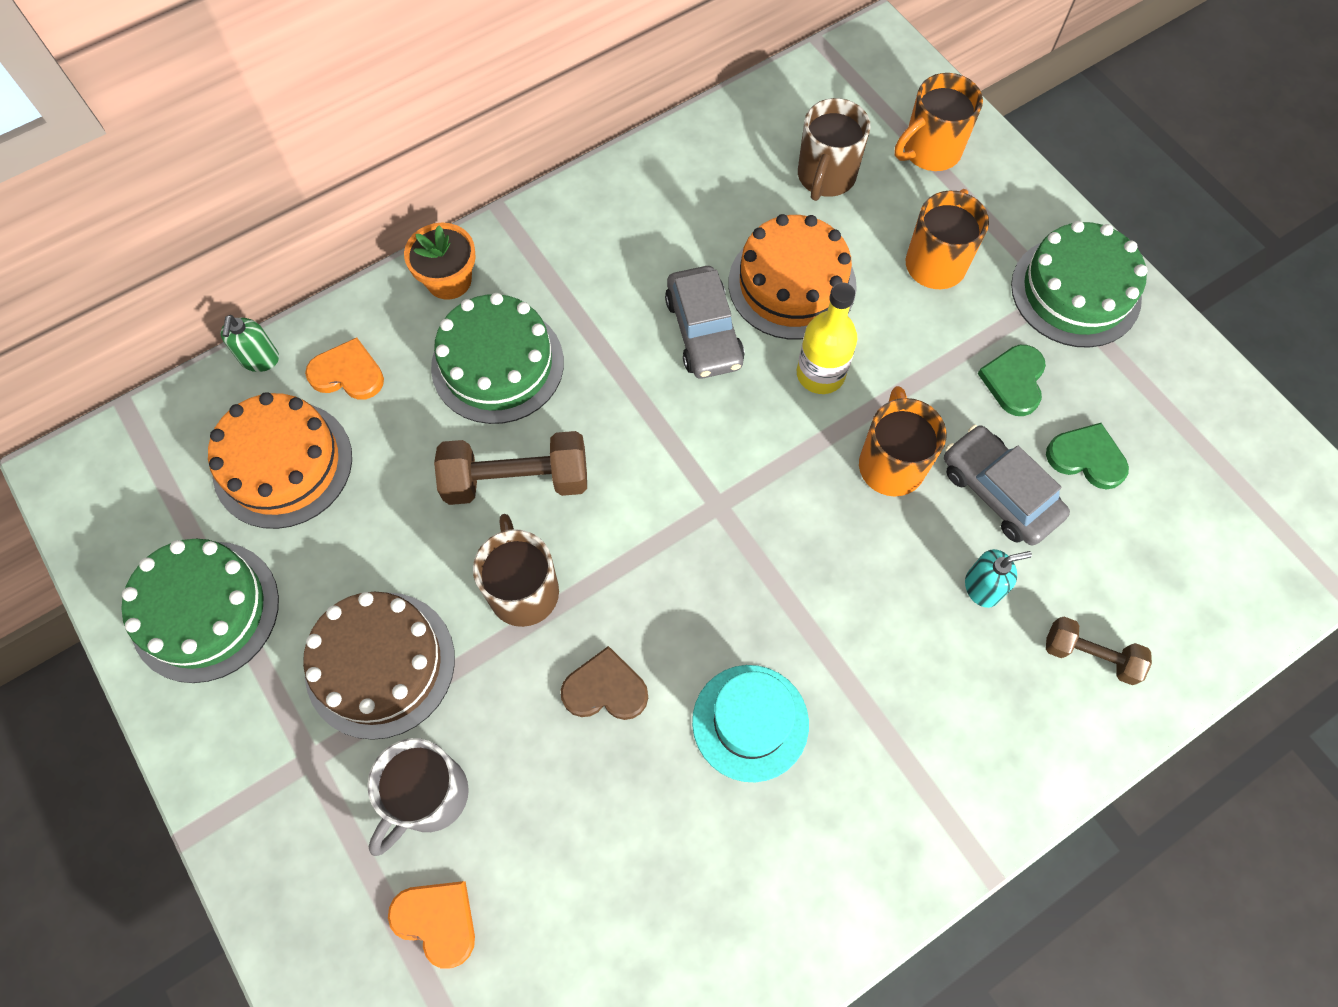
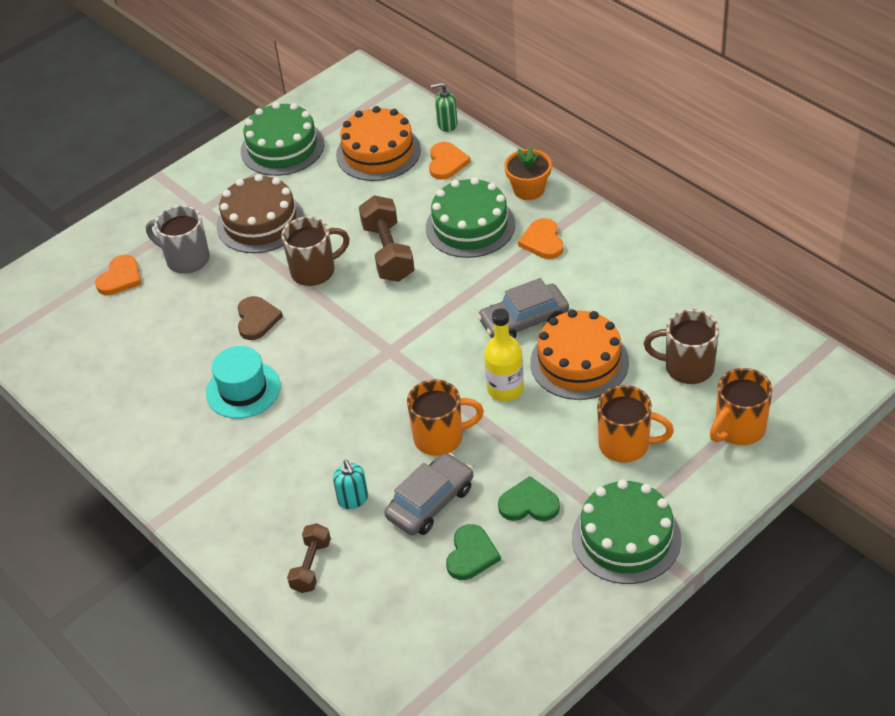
camera: 85 degrees right, 20 degrees down
orange mug [894,73,983,171] -> orange mug turned 90 degrees counterclockwise [710,368,772,445]
none -> orange heart [518,218,563,259]

